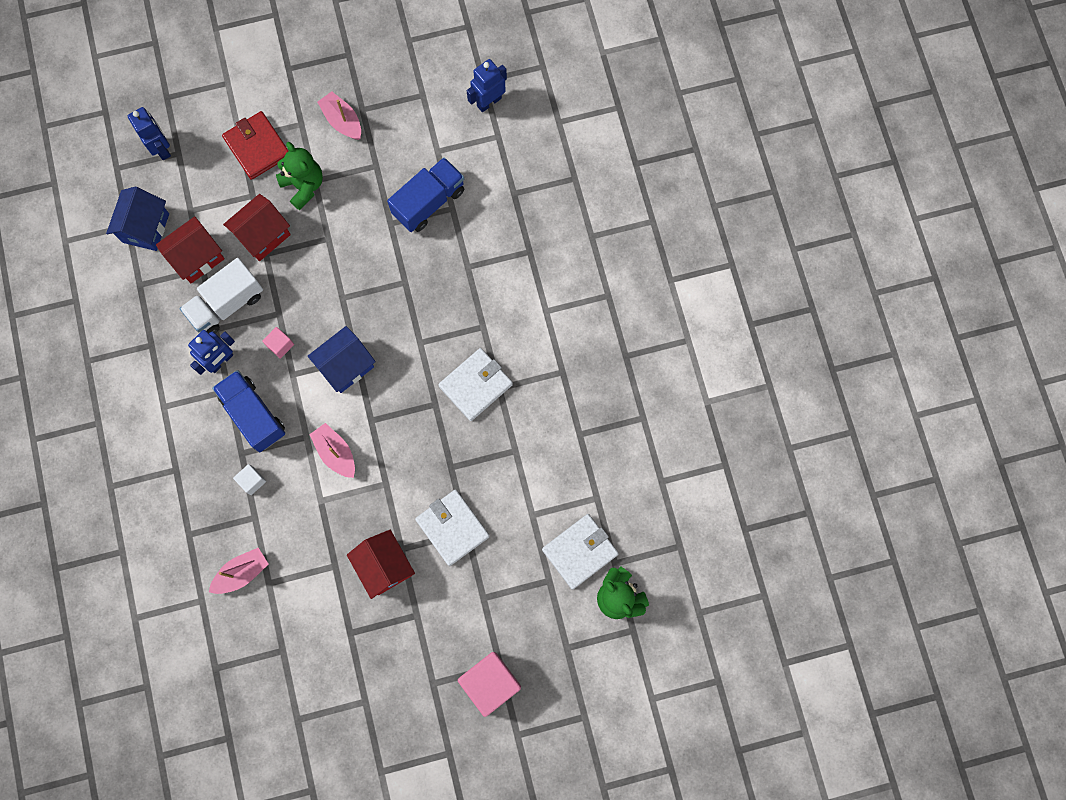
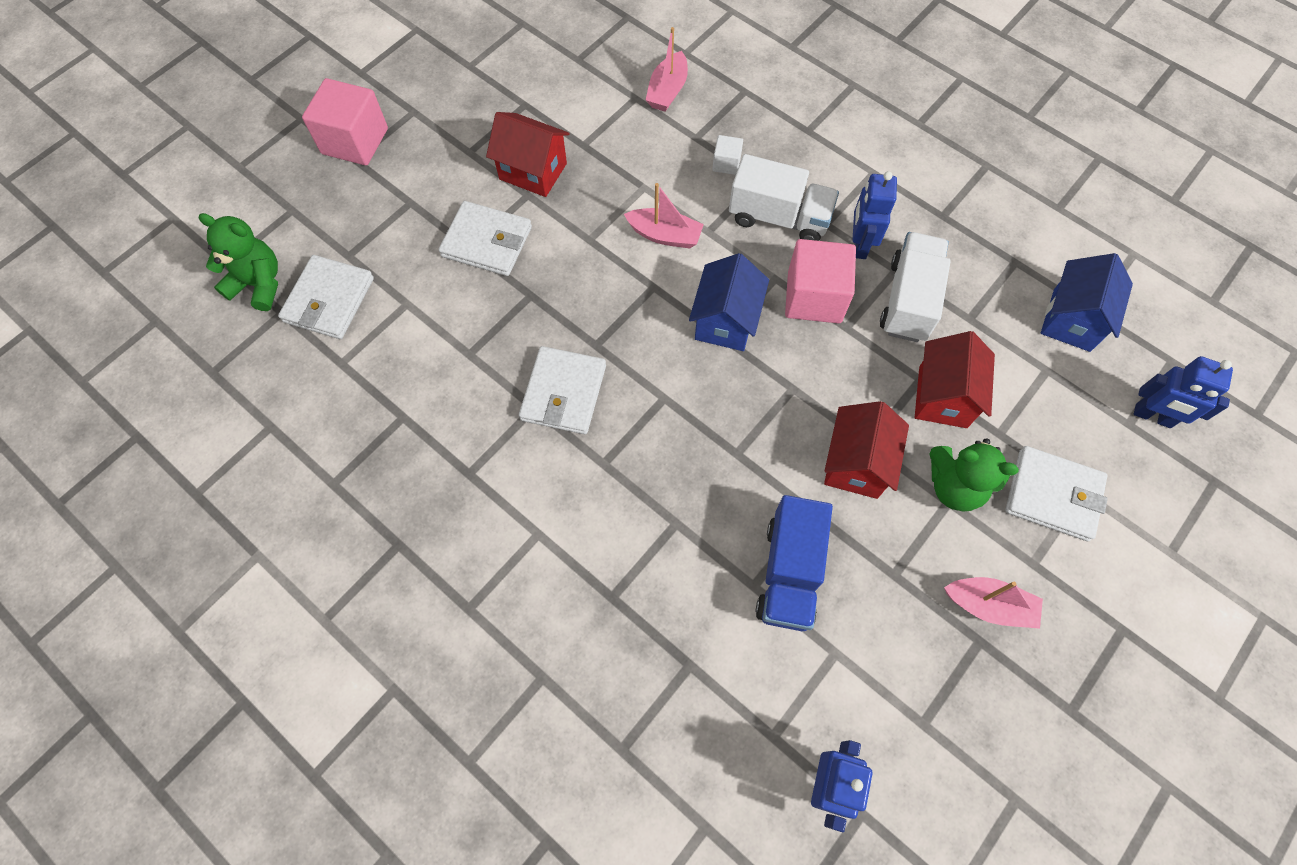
camera: 145 degrees right, 10 degrees down
blue house [106,187,169,251] -> blue house turned 45 degrees clockwise [1041,253,1133,352]
red house [156,216,225,283] -> red house moved to [824,401,909,499]
blue truck [212,370,285,452] -> white truck [729,154,839,241]
red wallet [222,111,289,180] -> white wallet [1005,446,1108,541]
pink cube [262,327,294,359] -> pink cube [785,239,856,323], size x2.08

